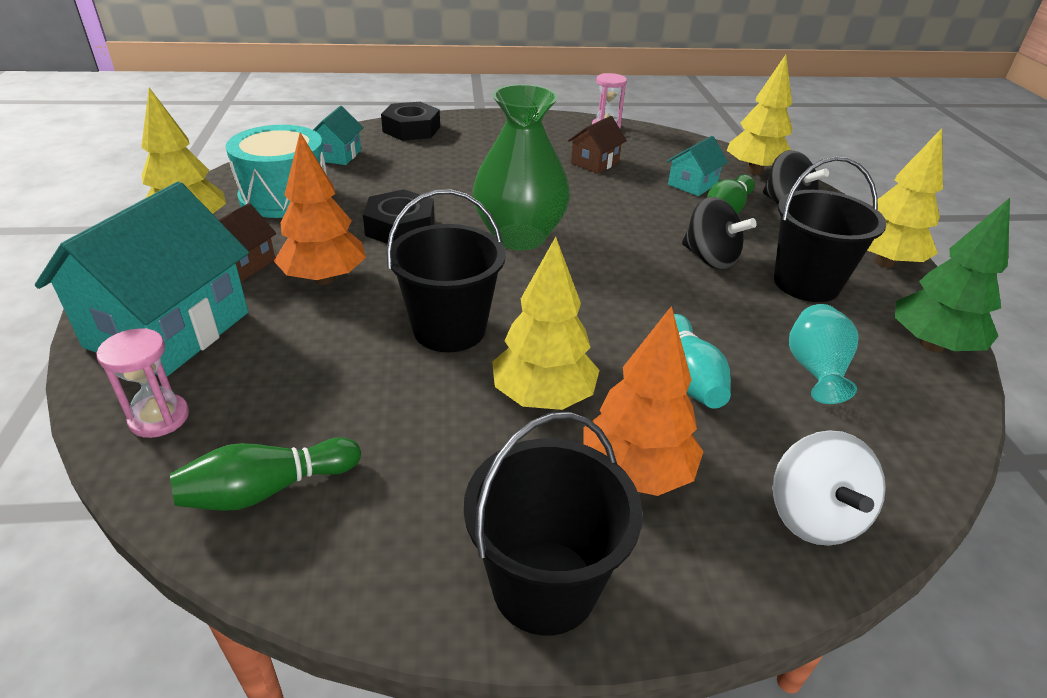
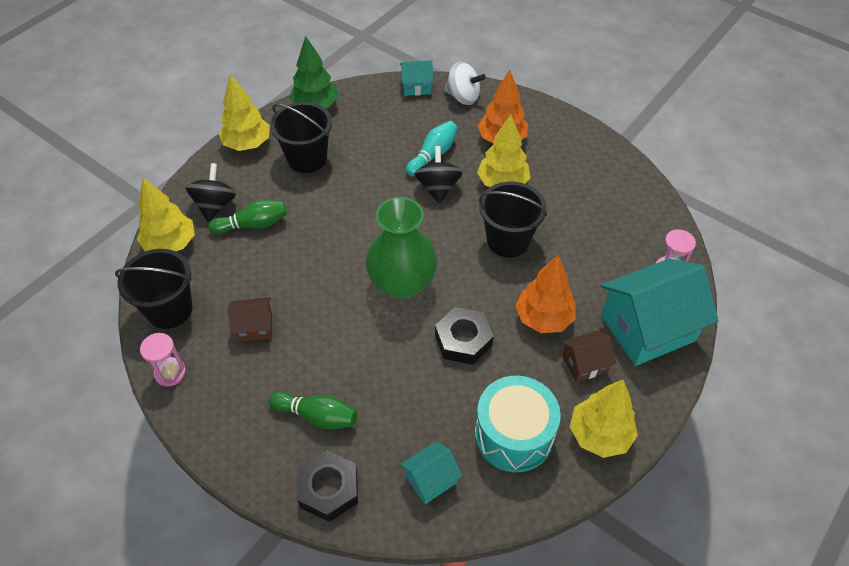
camera: 135 degrees left, 15 degrees up
green bowling pin [170,437,361,511] -> green bowling pin moved to [269,392,357,430]
black bucket [464,412,643,636] -> black bucket moved to [115,249,193,329]
turquoise house [667,136,728,196] -> turquoise house moved to [400,60,434,96]
black spinning top [682,197,757,270] -> black spinning top moved to [414,146,462,204]
white spinning top [773,430,886,545] -> white spinning top turned 75 degrees clockwise [445,61,486,105]
turquoise vase [789,304,859,404] -> none

